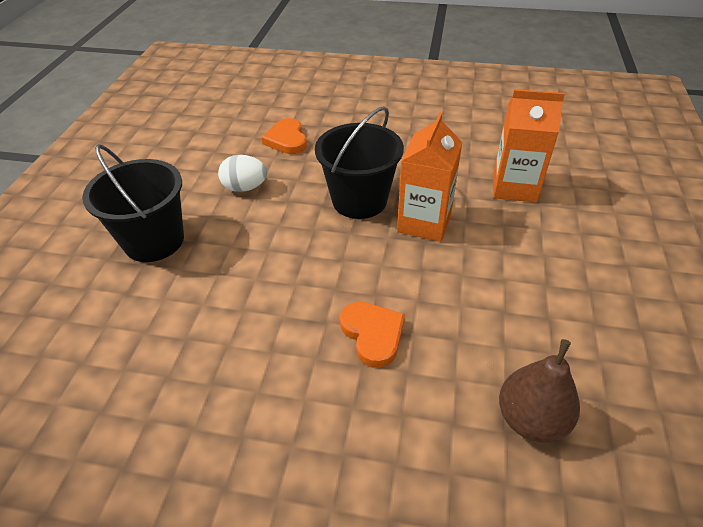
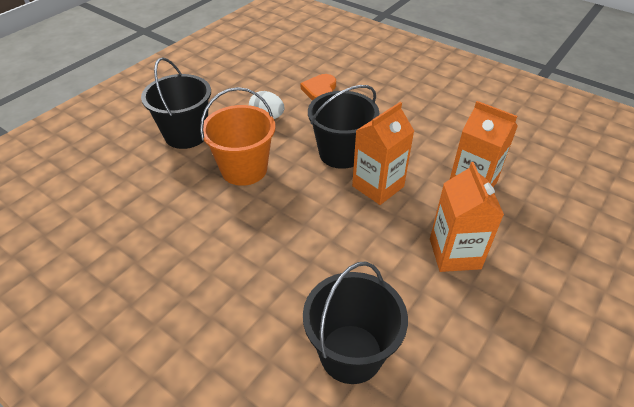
camera: 25 degrees right, 0 degrees up
orange heart [340,302,405,368] -> none
brown pear [499,339,580,443] -> black bucket [303,261,408,384]
none -> orange bucket [200,87,276,186]
none -> orange carton [430,162,504,272]

